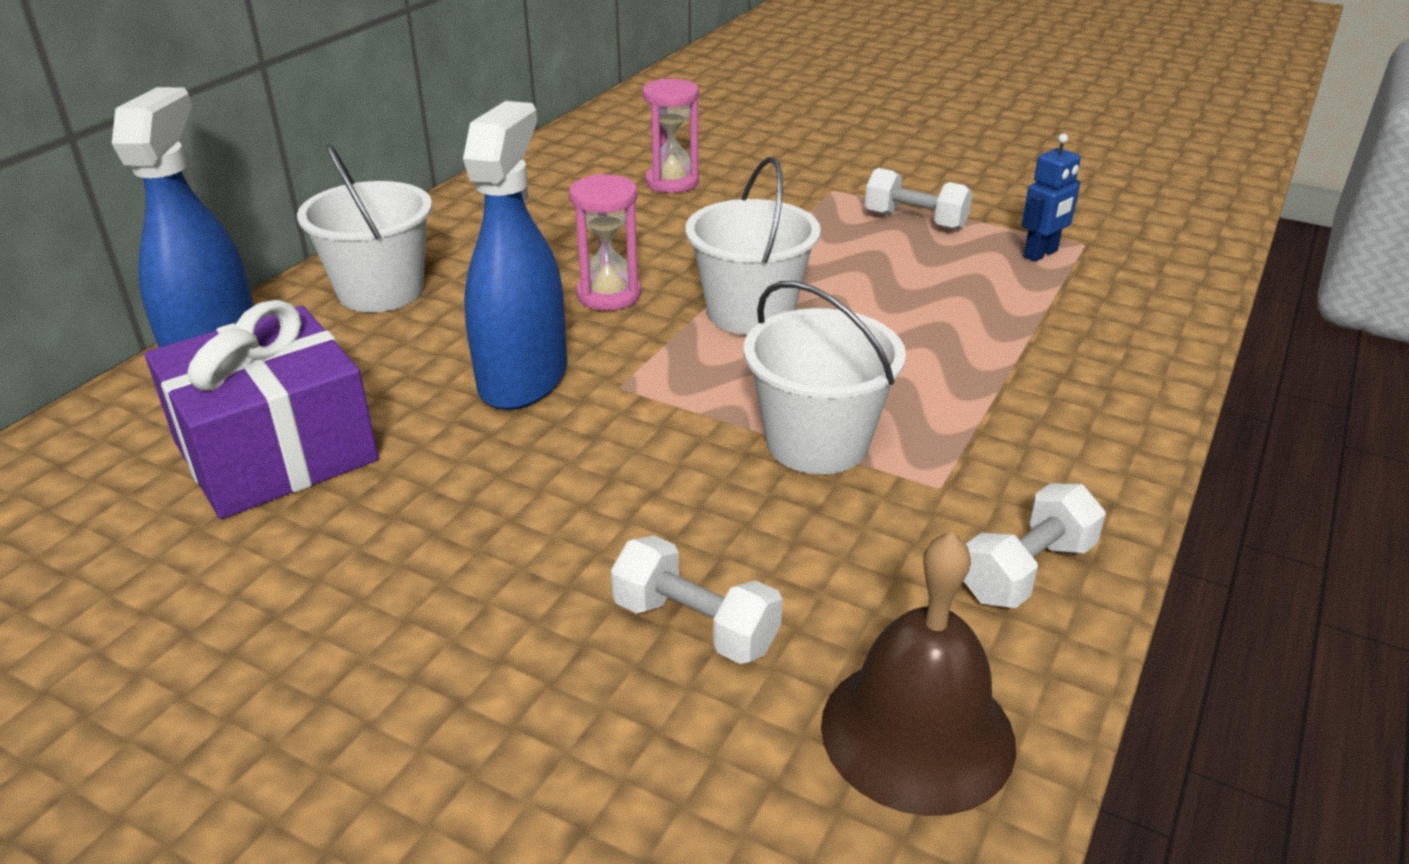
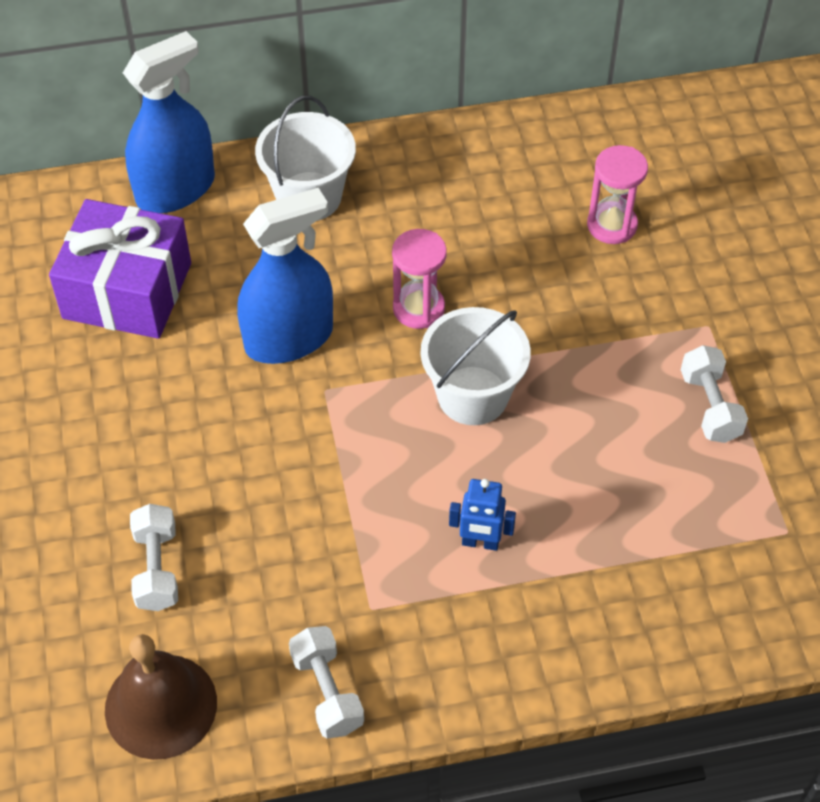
camera: 50 degrees right, 20 degrees up
white bucket [744,281,906,474] -> none
white dumbbell [964,483,1106,608] -> white dumbbell turned 60 degrees clockwise [289,626,364,739]
blue robot [1022,134,1081,262] -> blue robot moved to [449,479,516,551]

